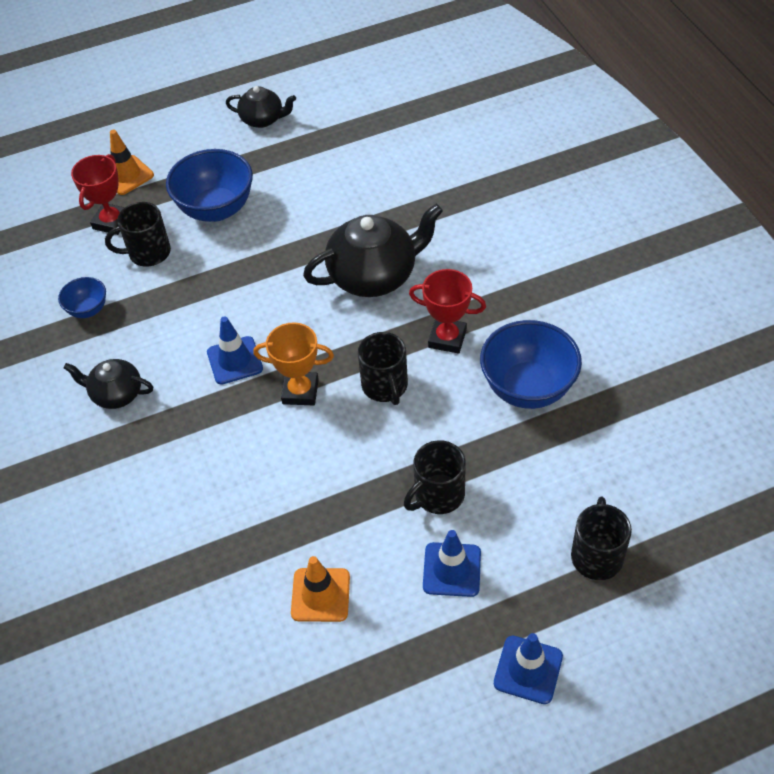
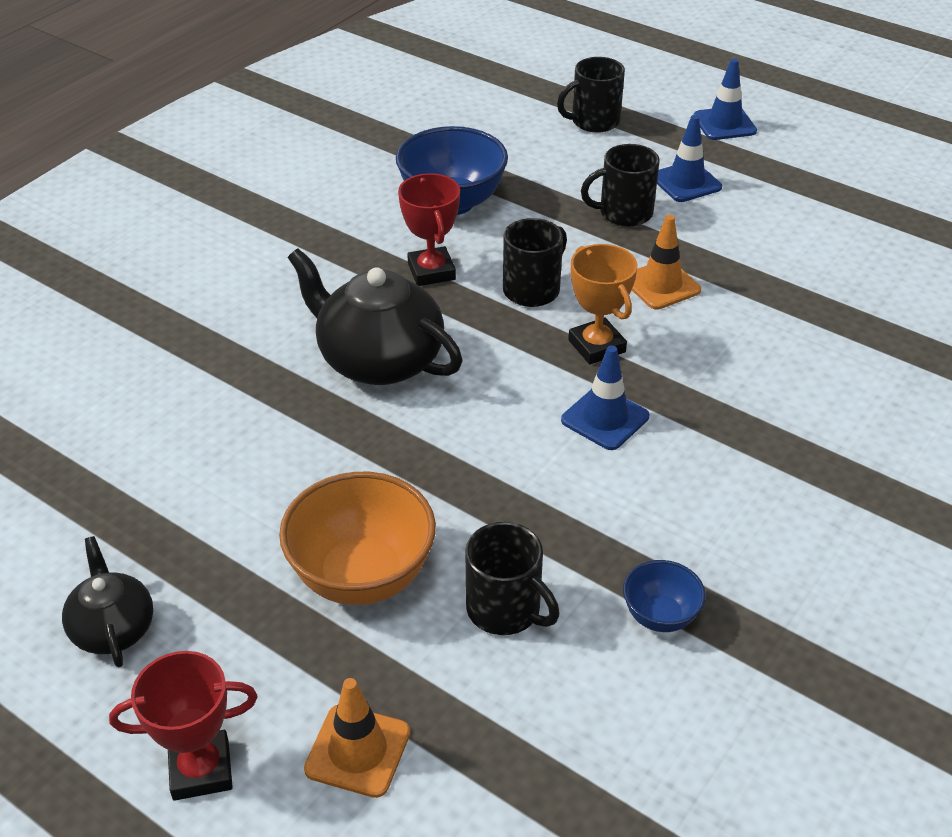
camera: 125 degrees left, 10 degrees down
black teapot [64,359,153,409] -> none
red trophy [71,154,125,235] -> red trophy moved to [109,651,257,801]
blue bowl [166,149,253,222] -> orange bowl [279,472,436,605]
orange traffic cone [291,556,350,622] -> orange traffic cone moved to [632,215,701,310]
black mug [404,440,466,514] -> black mug turned 150 degrees clockwise [581,144,659,227]

